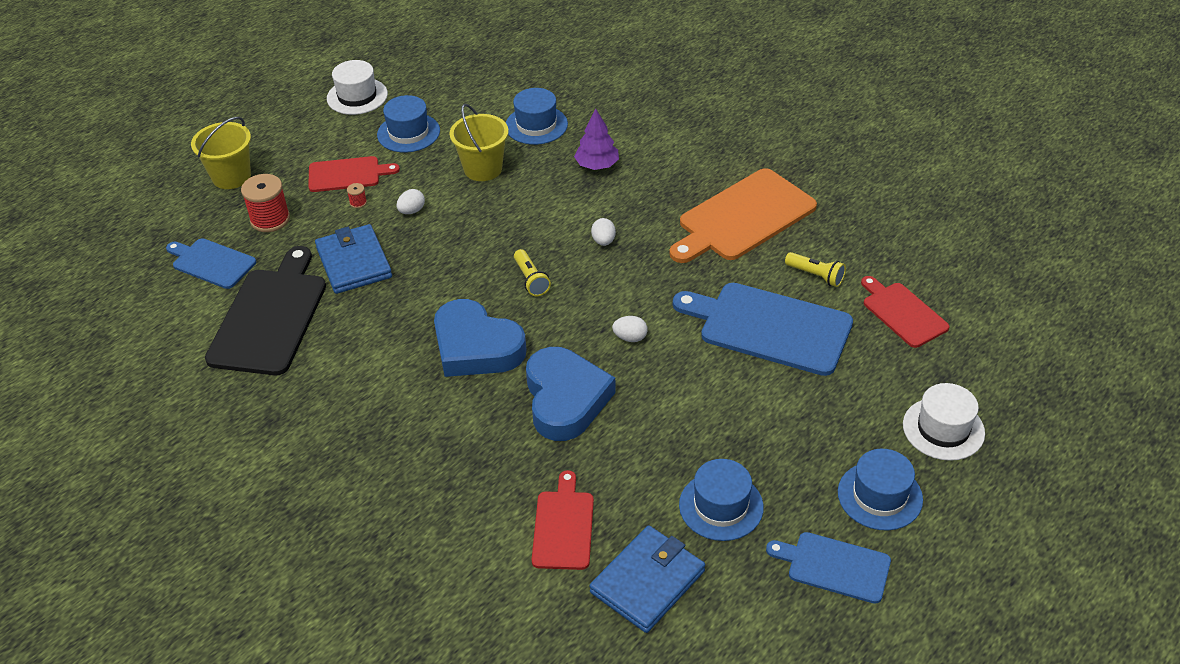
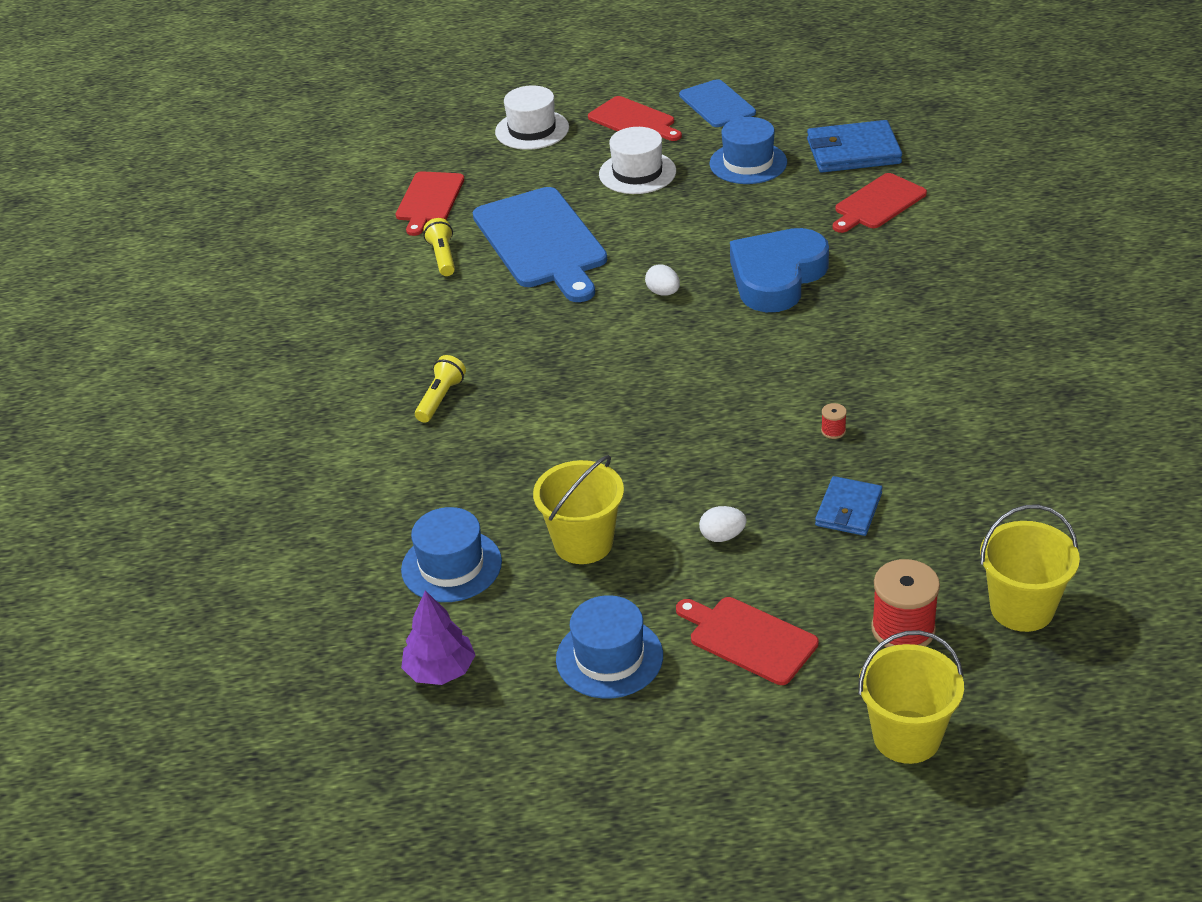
camera: 135 degrees left, 5 degrees down
blue cutting board [166,238,256,289] -> yellow bucket [980,504,1080,632]
black cutting board [205,246,326,375] -> none
blue wallet [315,224,392,294] -> blue wallet [815,476,883,536], size x0.62
white hat [327,60,388,115] -> white hat moved to [599,127,676,194]
red spool [347,183,367,208] -> red spool moved to [821,403,847,439]
blue heart [434,299,527,377] -> none
yellow flashlight [514,249,551,296] -> yellow flashlight moved to [415,355,466,423]
purple tree [574,108,619,170] -> purple tree moved to [401,590,475,685]
white egg [591,218,616,246] -> none
orange cutting board [669,168,817,263] -> none
blue hat [838,449,923,530] -> red cutting board [588,96,682,141]

